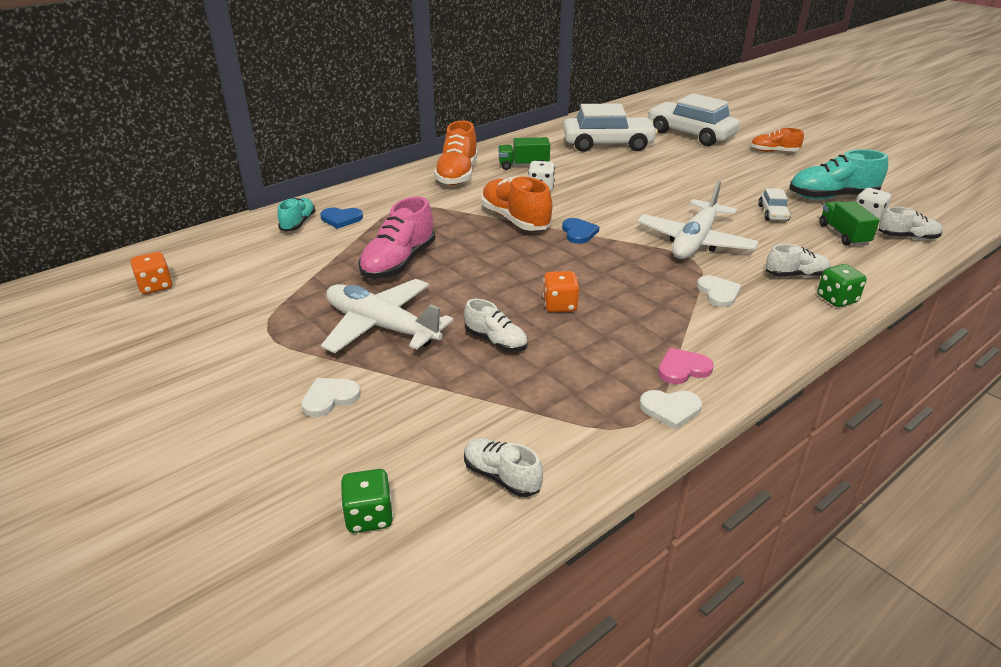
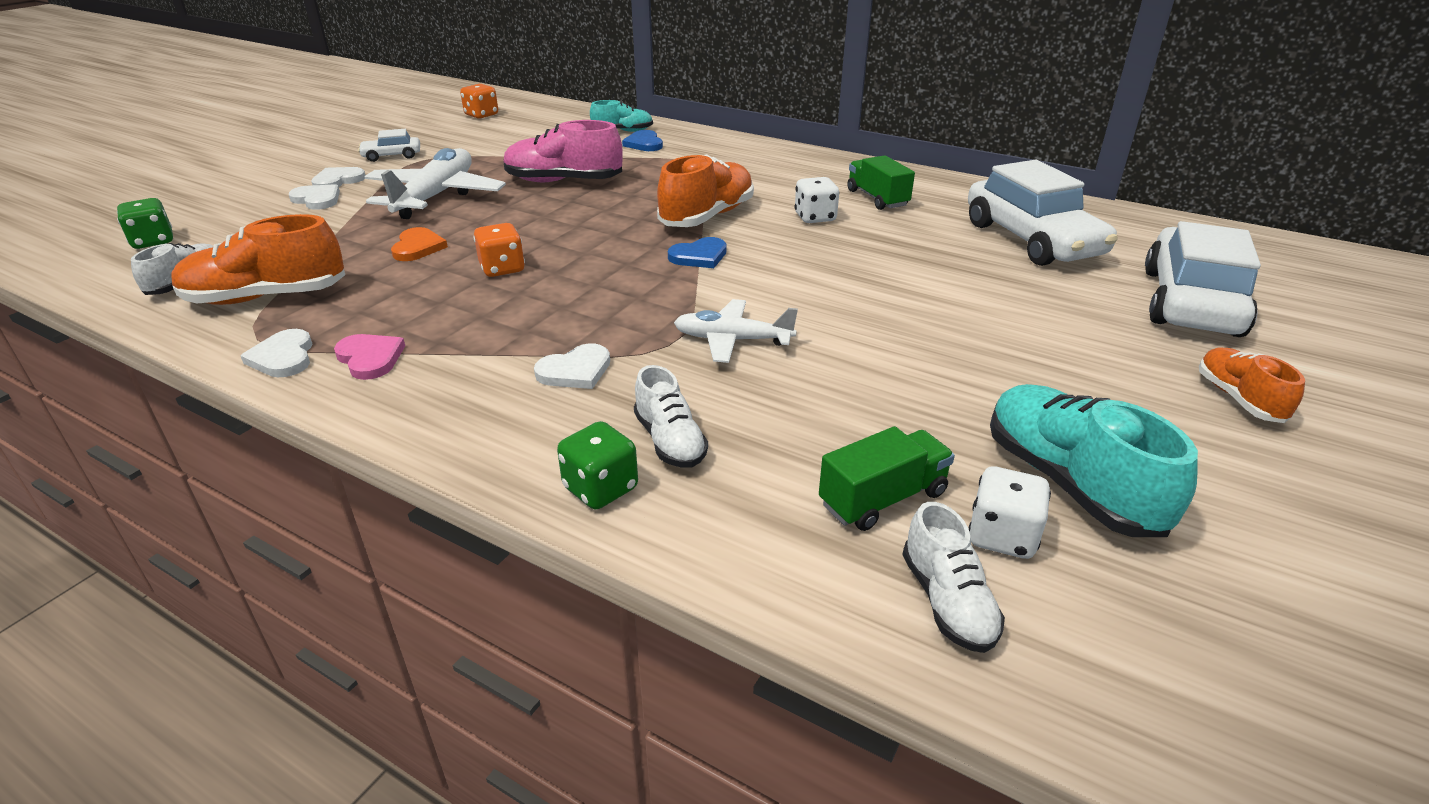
camera: 70 degrees right, 0 degrees up
orange shoe [434,120,478,185] -> orange shoe moved to [171,214,345,305]
white shoe [464,299,528,352] -> orange heart [391,227,448,261]
white plane [637,181,759,259] -> white plane [674,299,798,363], size x0.60
white car [758,188,791,221] -> white car moved to [358,129,420,162]
none -> white heart [311,167,366,187]

